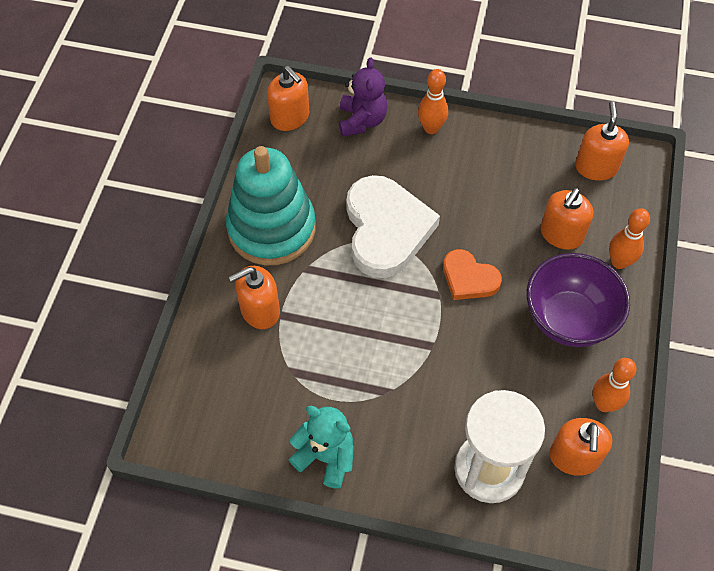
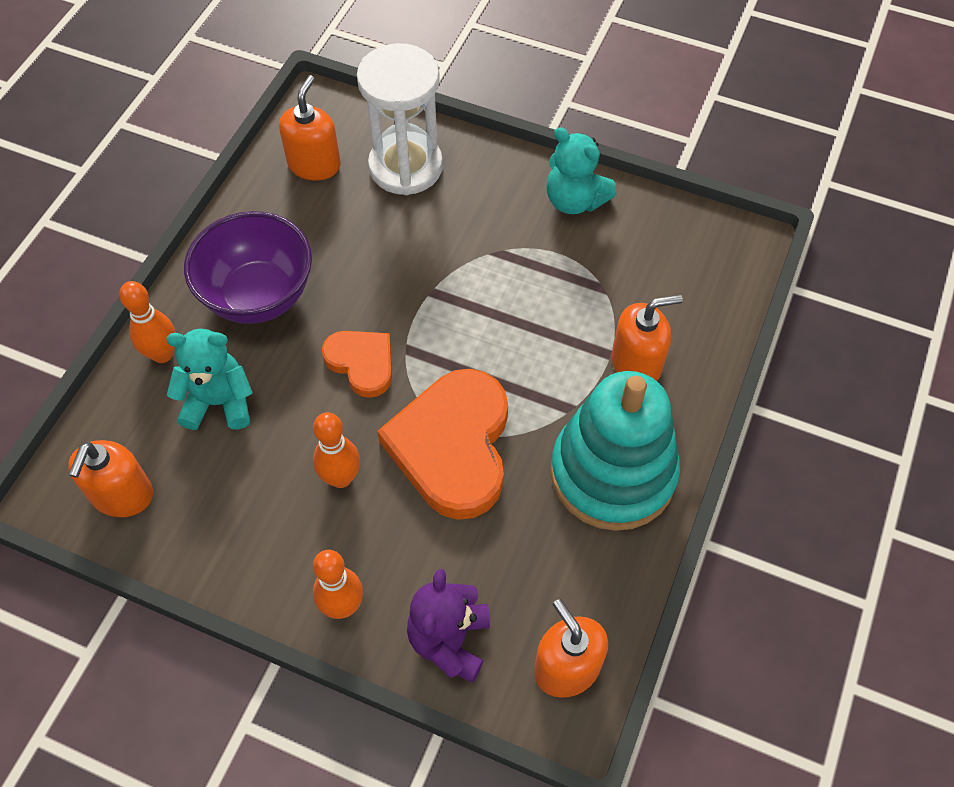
camera: 170 degrees left, 0 degrees up
white heart [346,175,440,278] -> orange heart [377,369,508,520]
orange soap dispenser [540,188,593,250] -> turquoise teddy bear [166,329,252,430]
orange bowling pin [593,358,636,412] -> orange bowling pin moved to [313,412,360,488]

